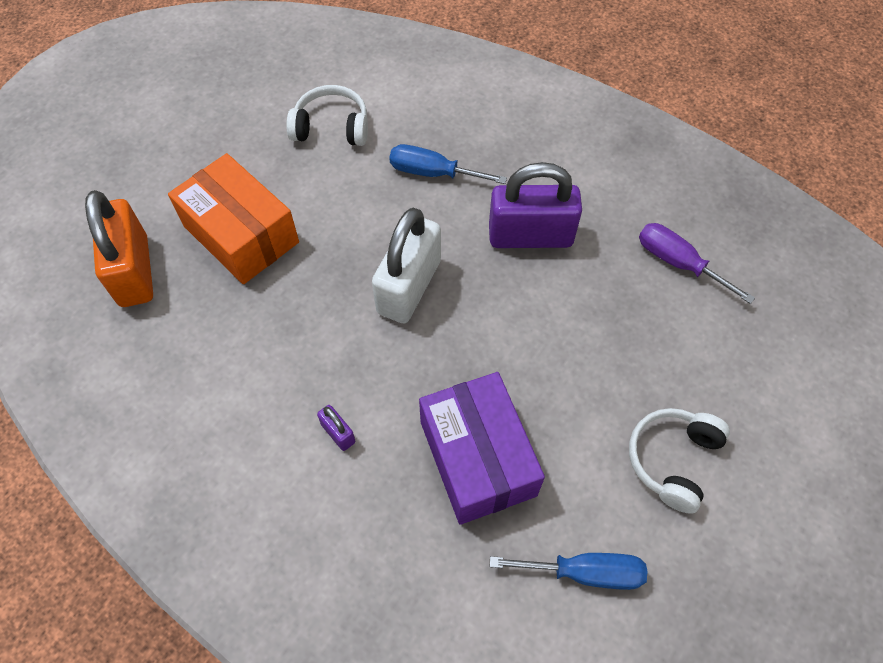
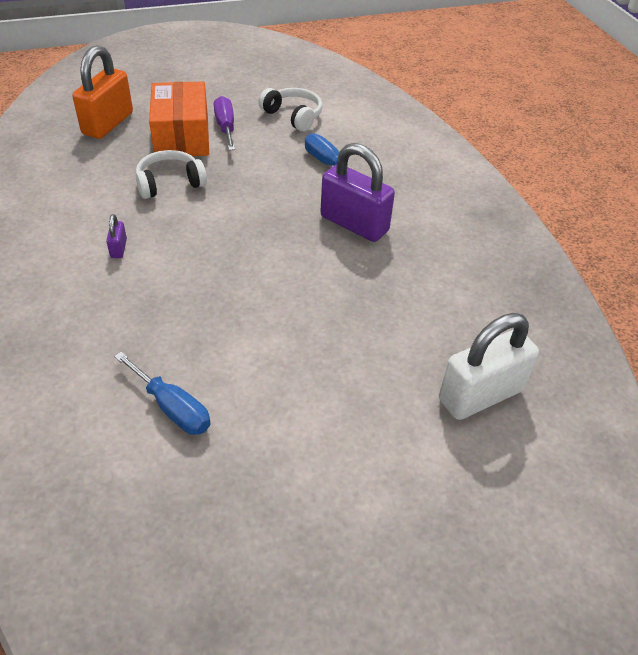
camera: 35 degrees right, 15 degrees down
white padlock [372,208,441,323] -> white padlock moved to [439,313,539,420]
purple box [419,372,545,525] -> none
white headphones [629,408,730,514] -> white headphones moved to [136,150,207,199]
purple screwdriver [639,223,755,304] -> purple screwdriver moved to [214,96,235,151]

